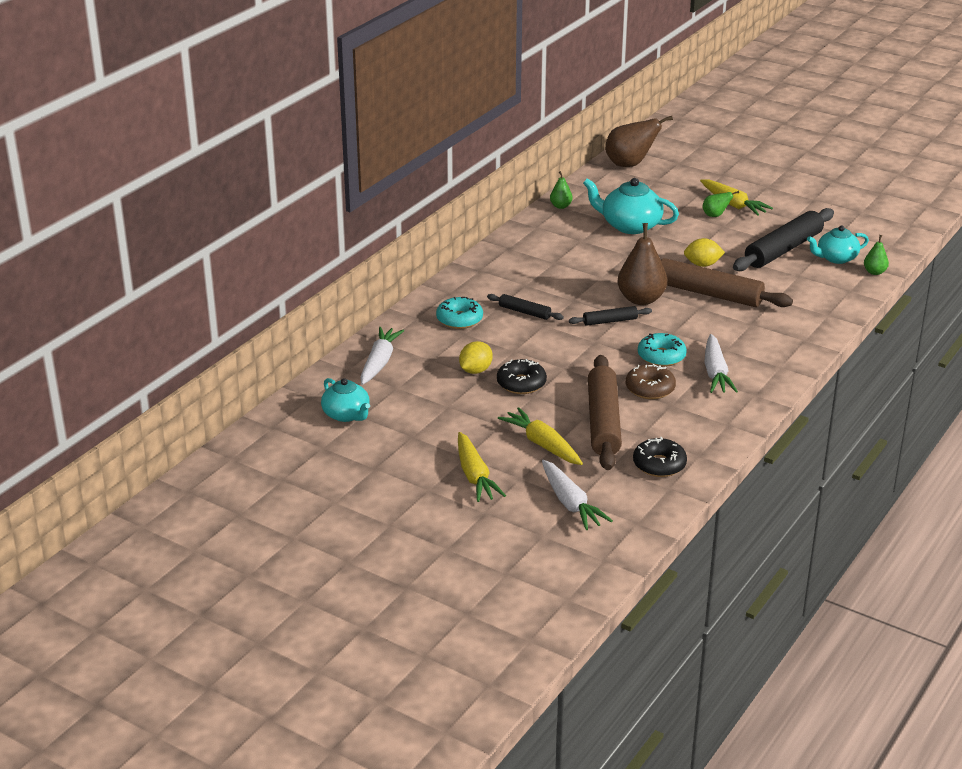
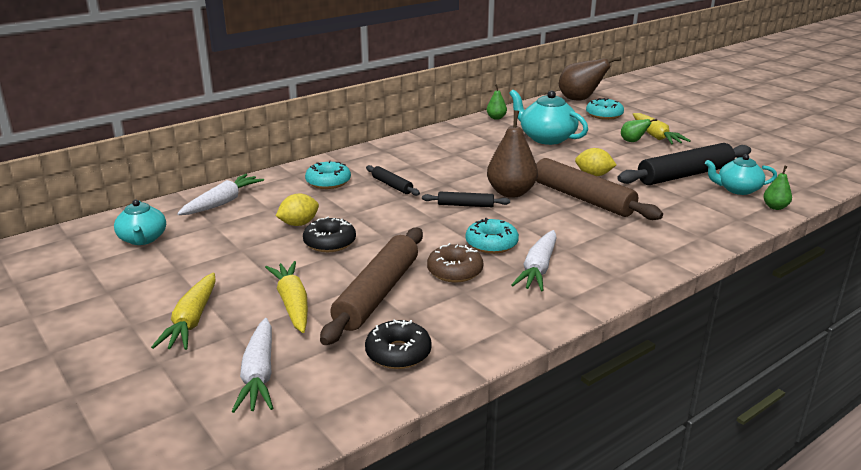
camera: 20 degrees right, 5 degrees down
none -> turquoise donut [586,98,624,120]

